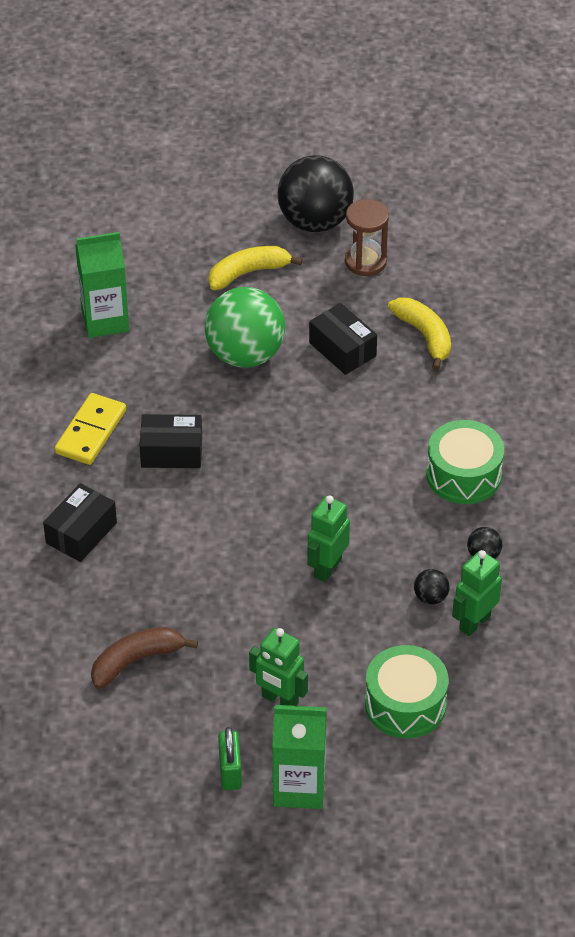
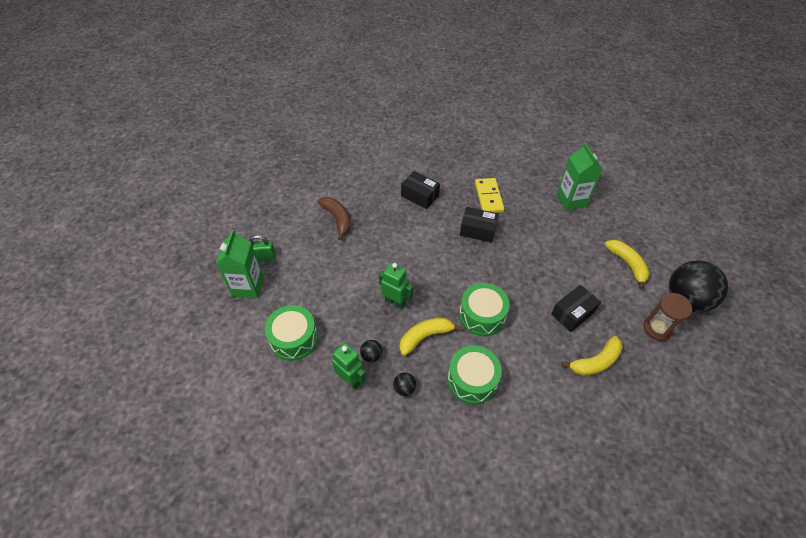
camera: 90 degrees right, 5 degrees up
yellow domino [55,393,126,465] -> yellow domino turned 60 degrees clockwise [475,178,505,213]
black box [140,414,202,468] -> black box turned 75 degrees counterclockwise [460,207,499,243]
green ball [205,287,285,368] -> none
green robot [249,628,308,706] -> none
none -> yellow banana [400,317,462,356]
none -> green drum [459,283,510,336]

